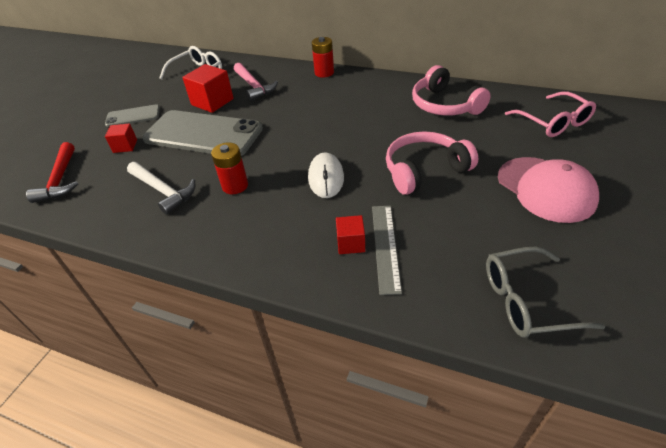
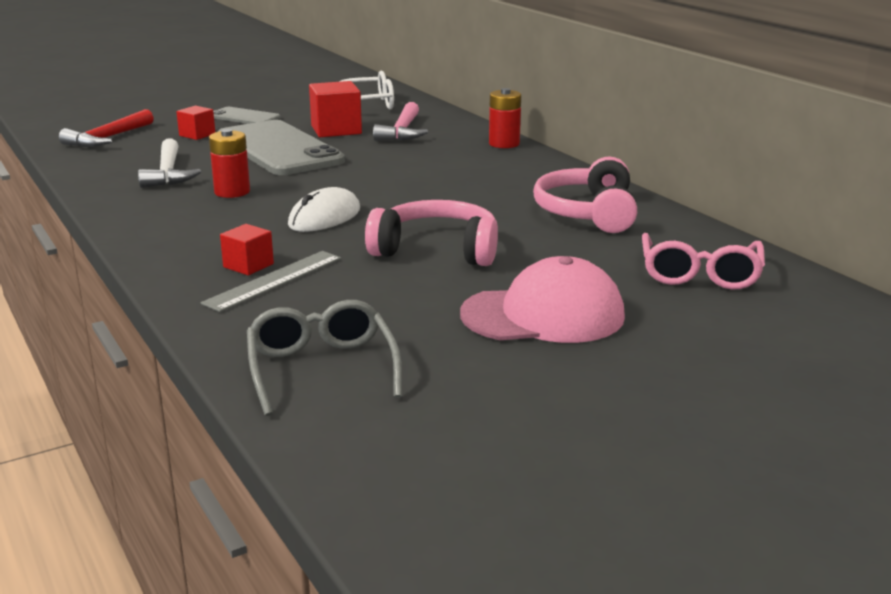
camera: 35 degrees right, 20 degrees down
grey glasses [486,247,605,338] -> grey glasses turned 45 degrees clockwise [247,300,402,416]
pink cap [498,157,599,223] -> pink cap turned 105 degrees counterclockwise [460,256,625,343]

